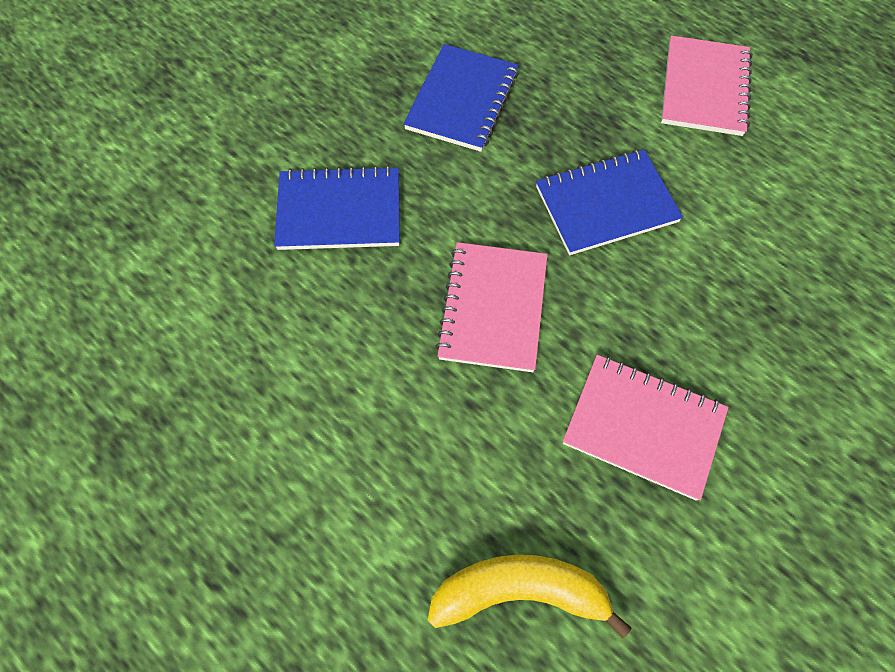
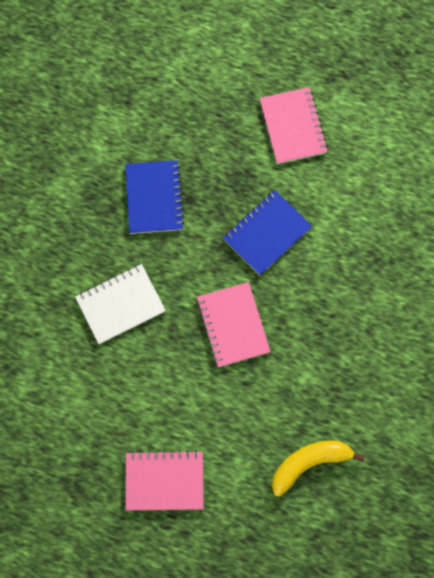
camera: 25 degrees left, 10 degrees up
blue notebook [274,166,400,250] -> white notebook [75,264,166,344]
pink notebook [563,355,728,501] -> pink notebook moved to [125,450,204,511]

